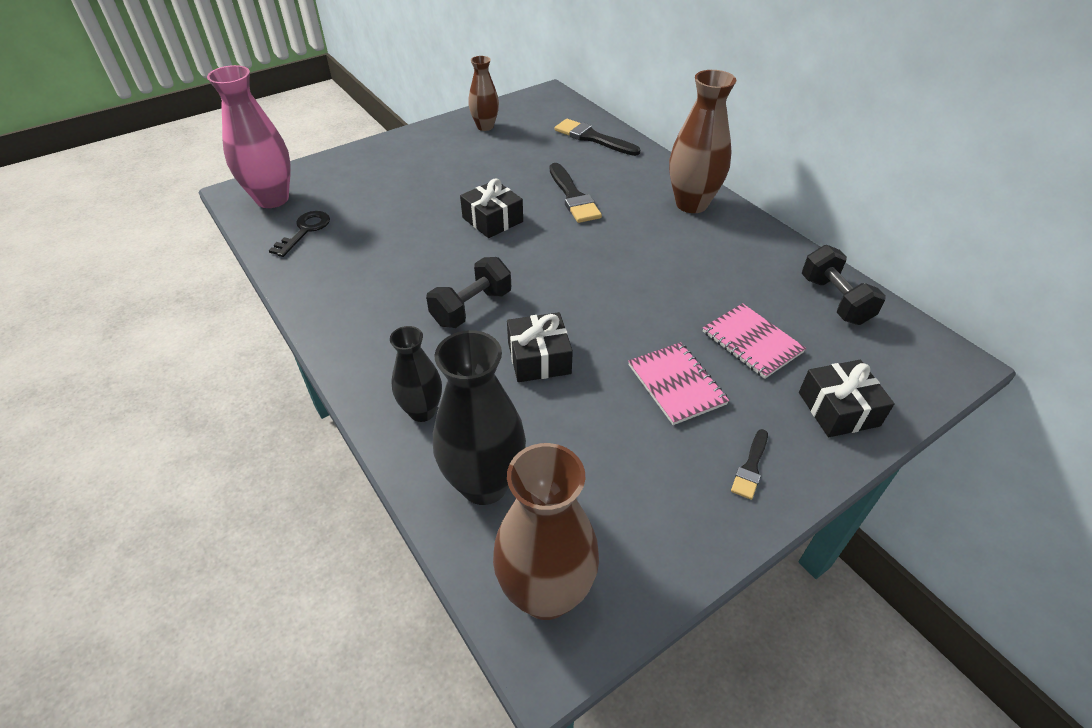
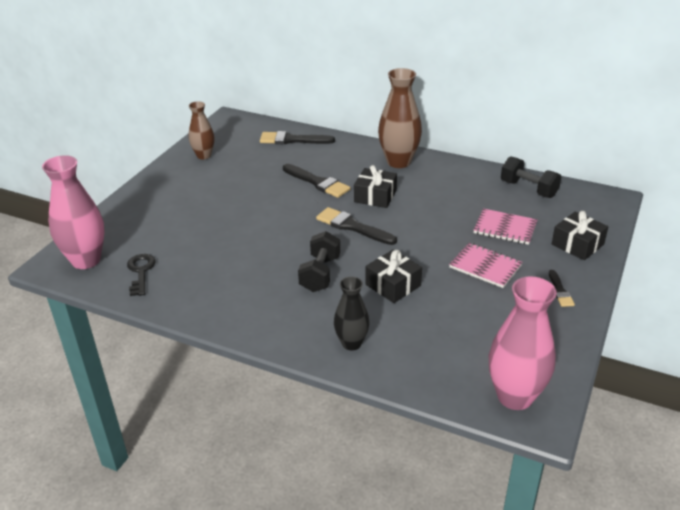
camera: 30 degrees left, 10 degrees down
black vase [433,330,526,505] -> none
black gift [460,178,523,238] -> black gift moved to [354,165,397,208]
brown vase [493,443,599,620] -> pink vase [489,276,557,410]
none -> black brush [316,207,397,245]

